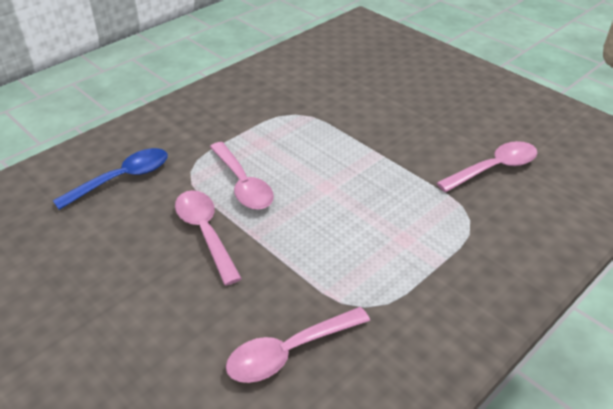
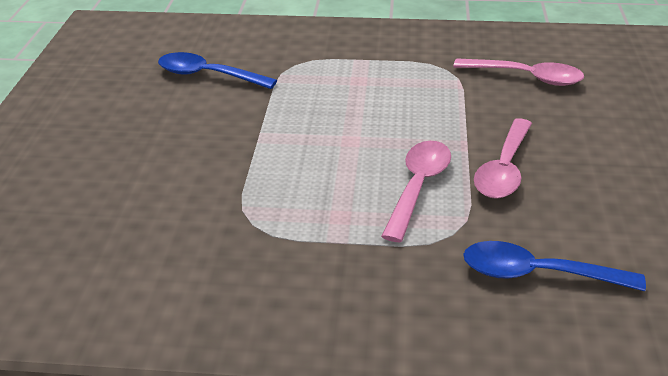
camera: 130 degrees left, 5 degrees down
pink spoon [437,141,537,192] -> blue spoon [158,52,277,89]

